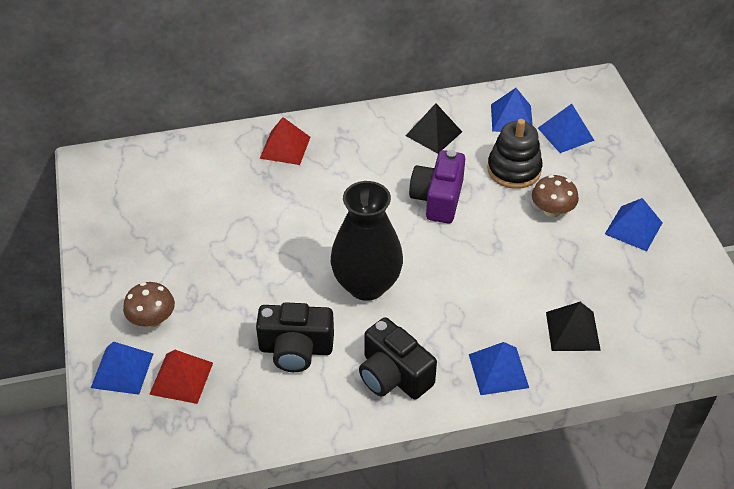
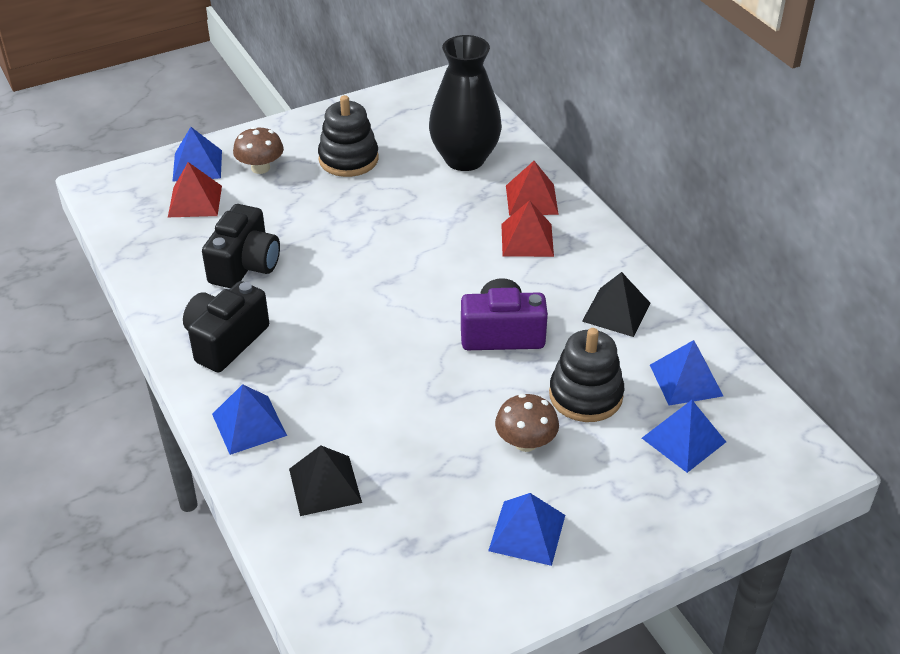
camera: 75 degrees right, 5 degrees down
black camera [256,302,334,372] -> black camera turned 150 degrees counterclockwise [202,204,280,288]
black vase [331,181,403,301] -> black vase moved to [429,35,502,171]
none -> black stacking toy [318,95,379,177]
none -> red pyramid [501,200,554,257]

